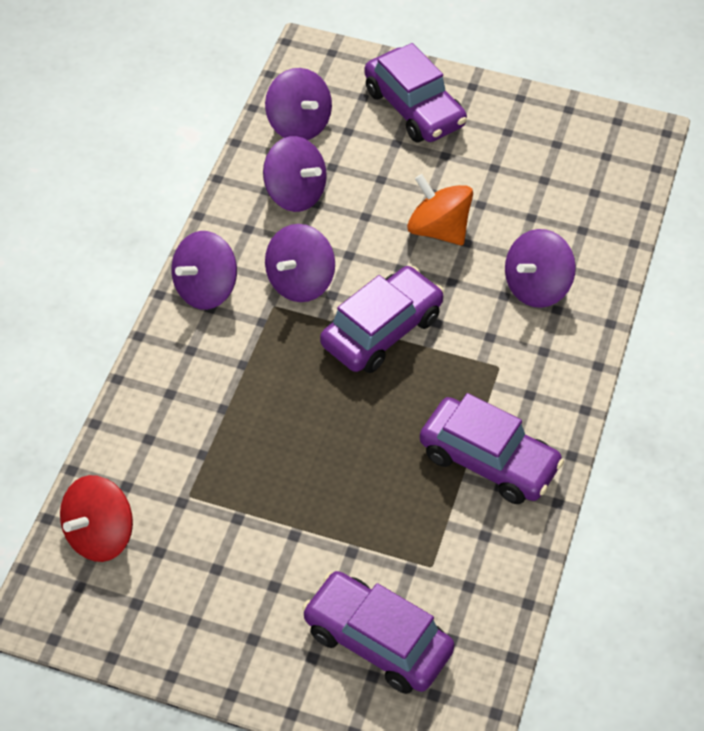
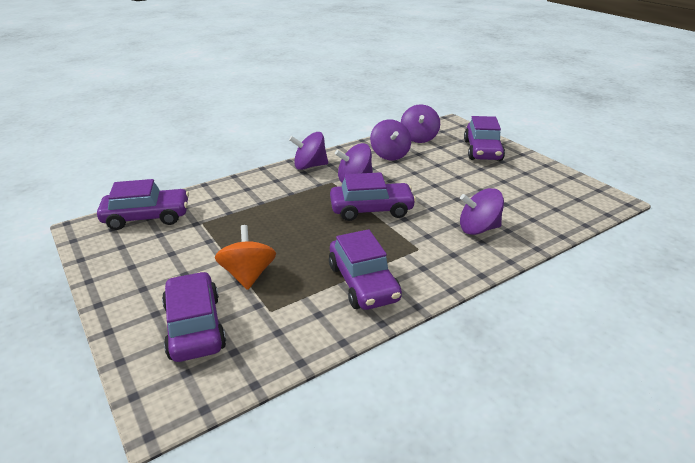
camera: 40 degrees right, 20 degrees down
red spinning top [60,475,133,562] -> purple car [97,179,189,230]
orange spinning top [407,174,473,245] -> orange spinning top moved to [215,225,276,290]

